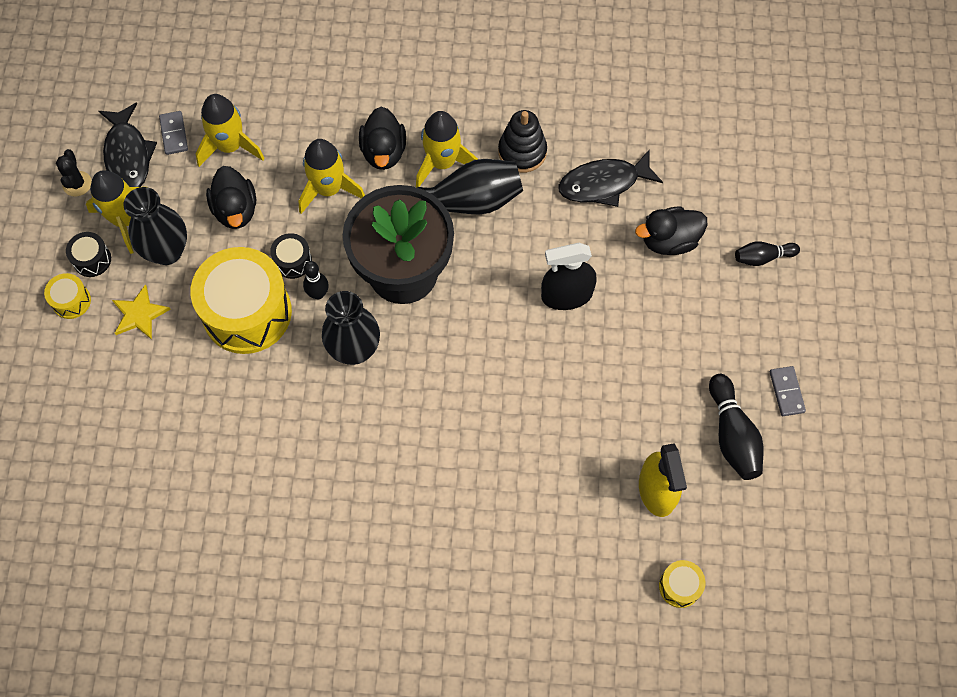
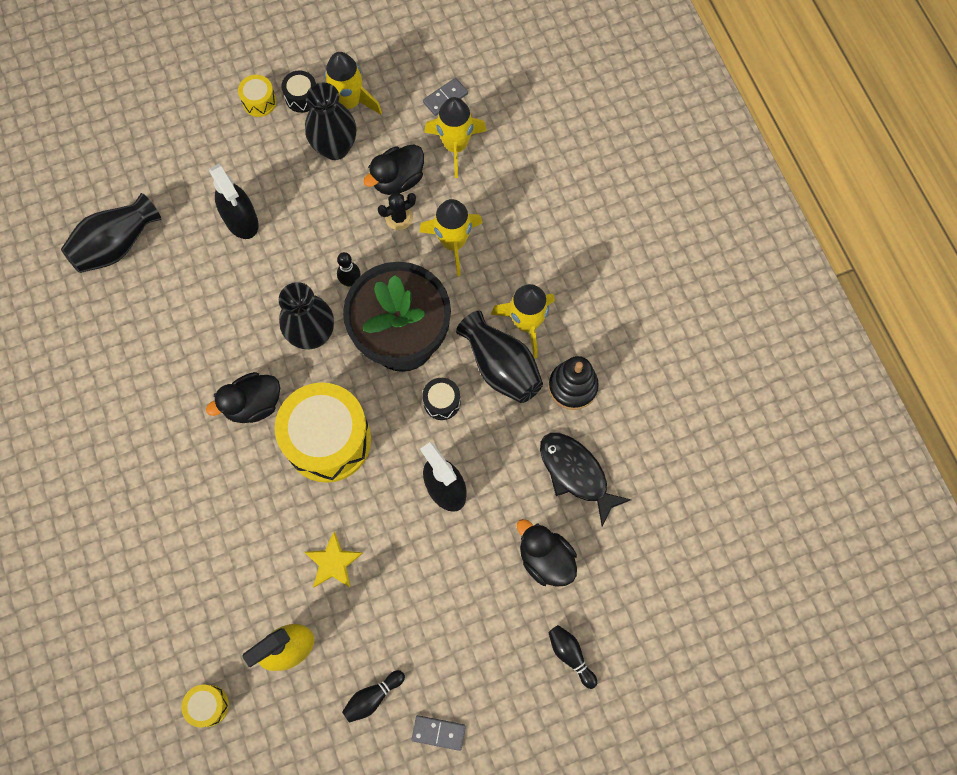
camera: 65 degrees right, 5 degrees up
black cactus [56,149,92,197] -> black cactus moved to [378,192,416,230]
black fish [99,102,157,187] -> none
yellow star [112,284,171,340] -> yellow star moved to [304,531,363,588]
yellow drum [191,247,292,354] -> yellow drum moved to [275,383,371,483]
black drum [270,233,312,279] -> black drum moved to [422,378,460,420]
black duck [359,107,406,170] -> black duck moved to [206,372,280,423]
black bowling pin [709,374,763,480] -> black bowling pin [342,670,405,723], size x0.62
grey domino [770,366,806,416] -> grey domino turned 45 degrees clockwise [412,715,466,751]
none -> black vase [61,193,161,273]
none -> black spray bottle [209,164,259,239]

